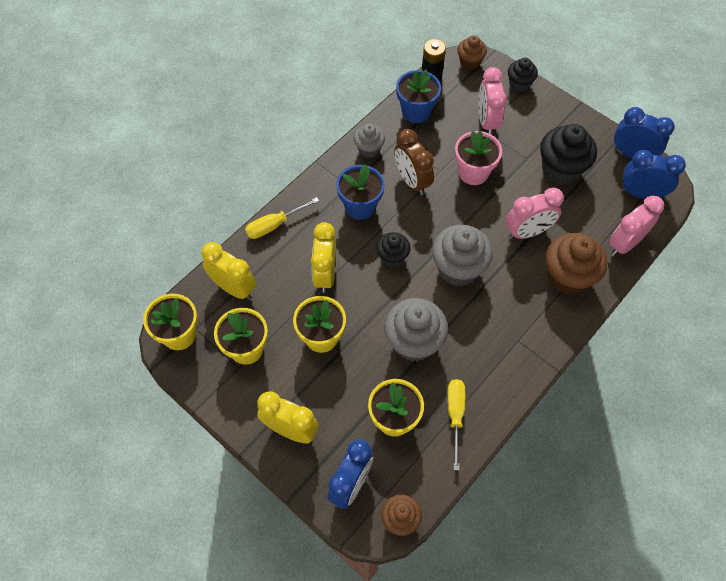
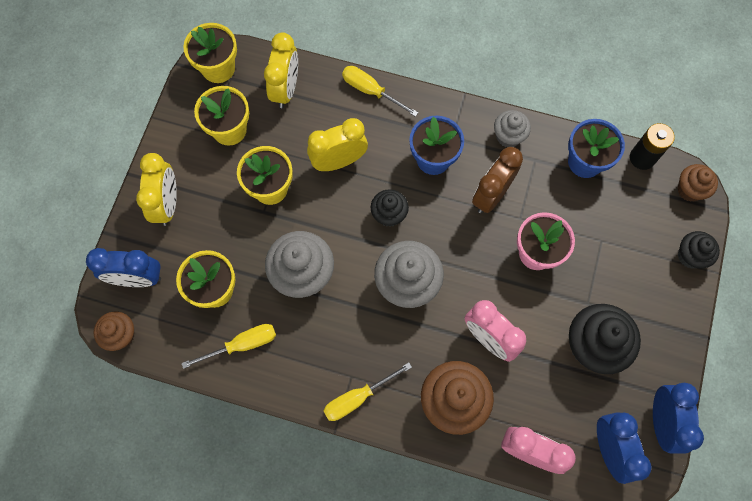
camera: 65 degrees right, 10 degrees up
pink clock [478,67,507,135] -> none
none -> yellow screwdriver [324,362,412,421]

